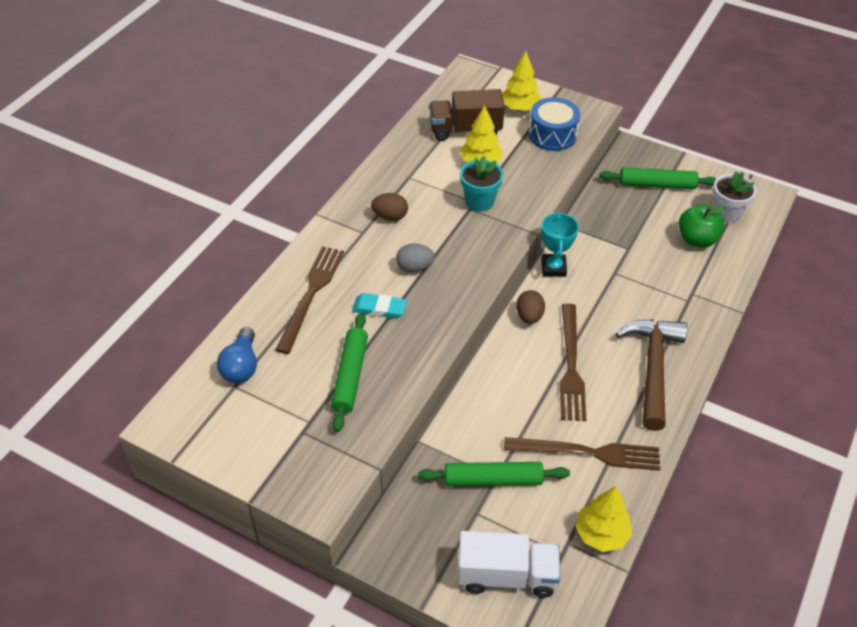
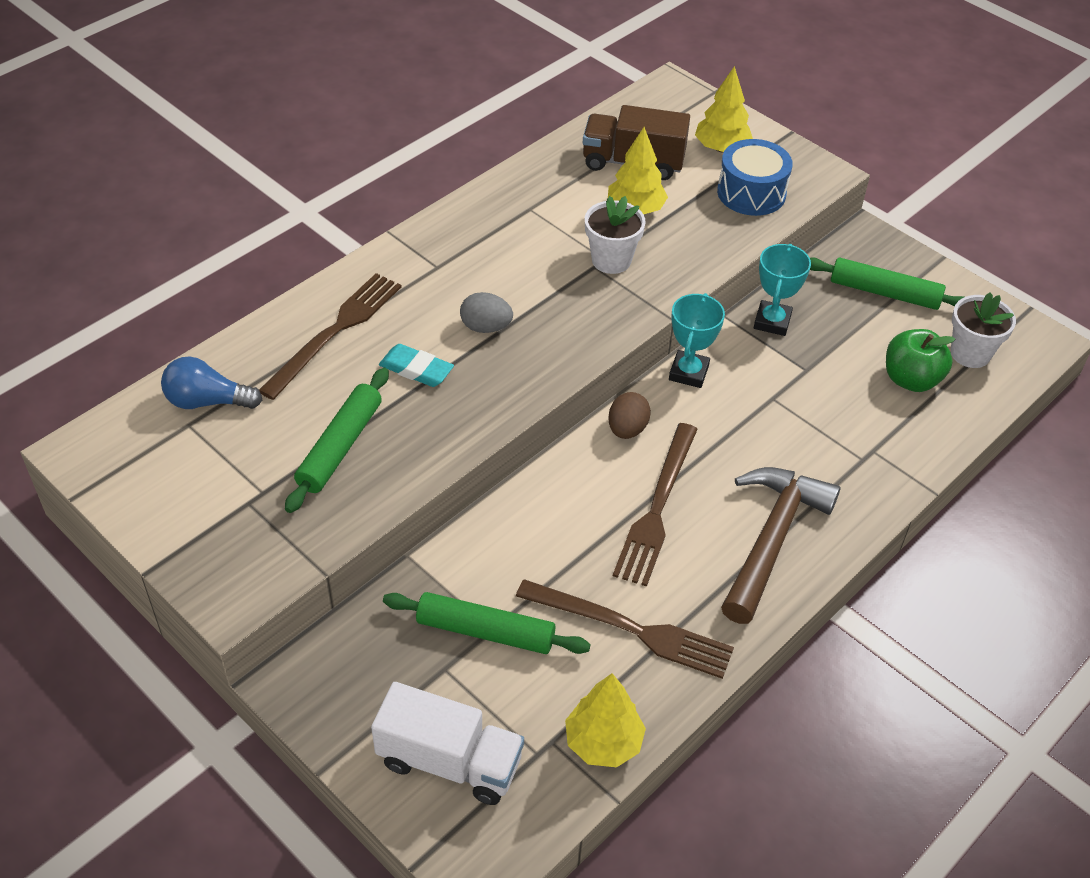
camera: 15 degrees right, 0 degrees up
blue light bulb [217,327,257,383] -> blue light bulb turned 75 degrees clockwise [161,356,262,409]
brown egg [371,193,408,221] -> none
turquoise flower pot [460,156,503,212] -> white flower pot [585,196,646,274]
none -> turquoise trophy [754,244,811,336]

